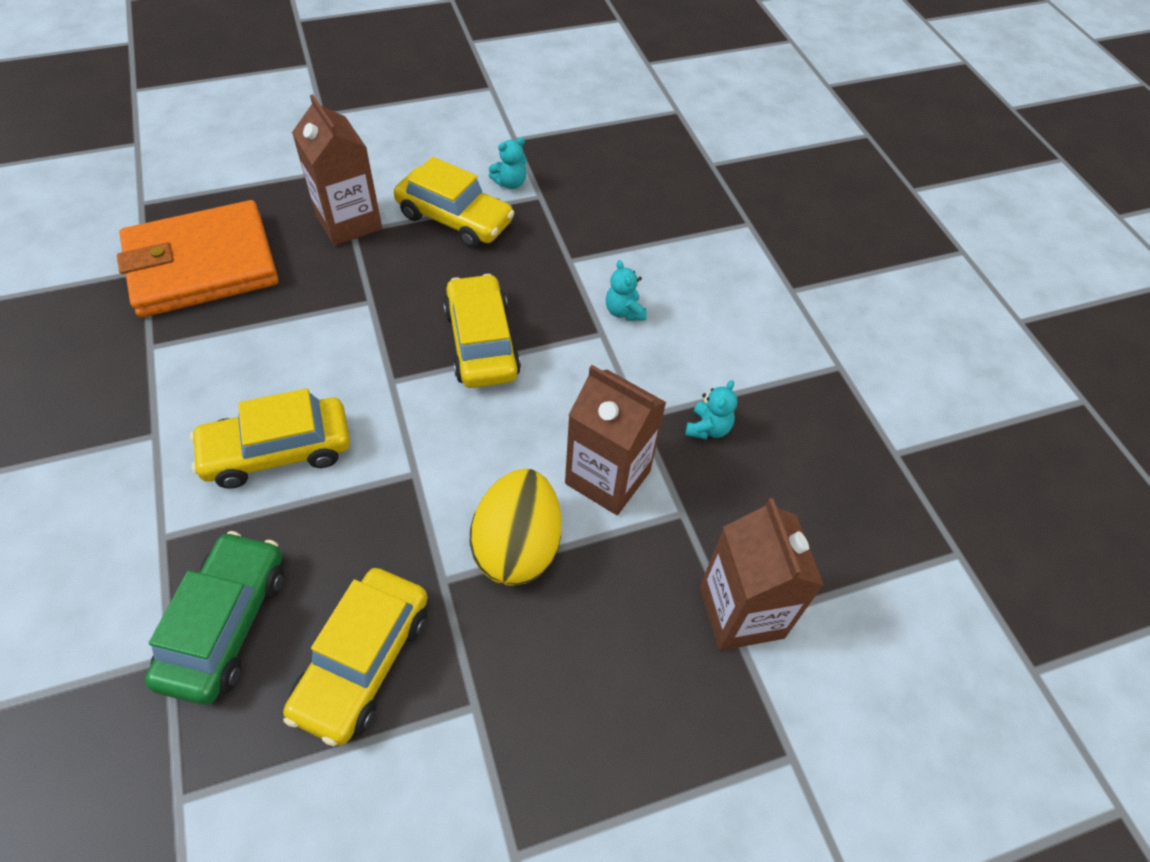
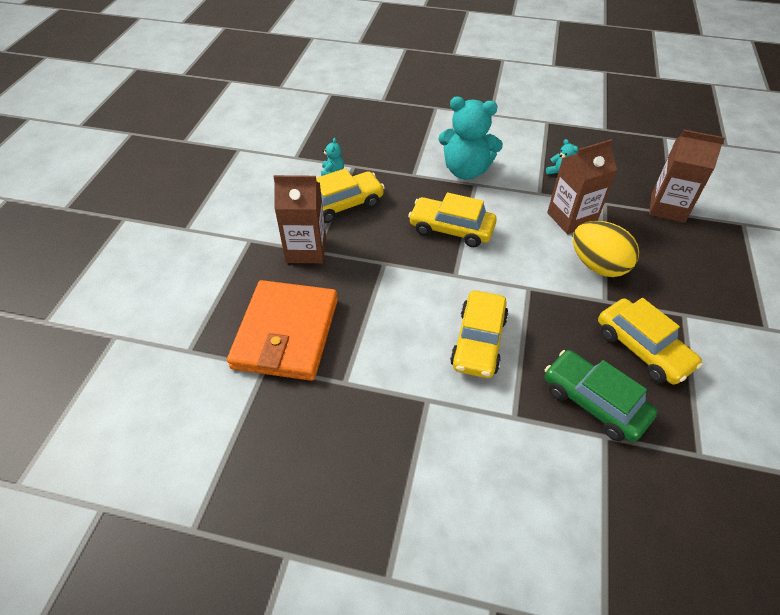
camera: 55 degrees left, 5 degrees down
turquoise teddy bear [606,260,647,321] -> turquoise teddy bear [438,97,503,180], size x2.31

